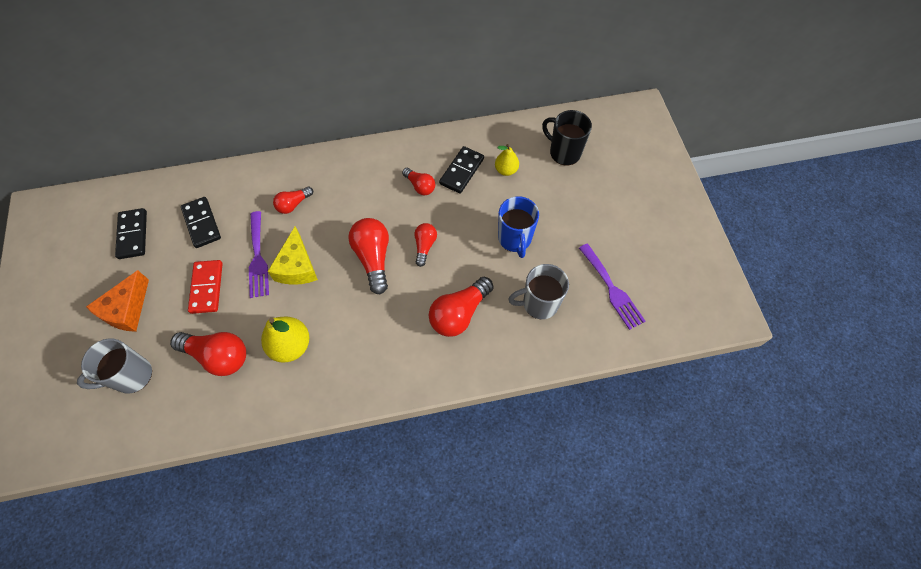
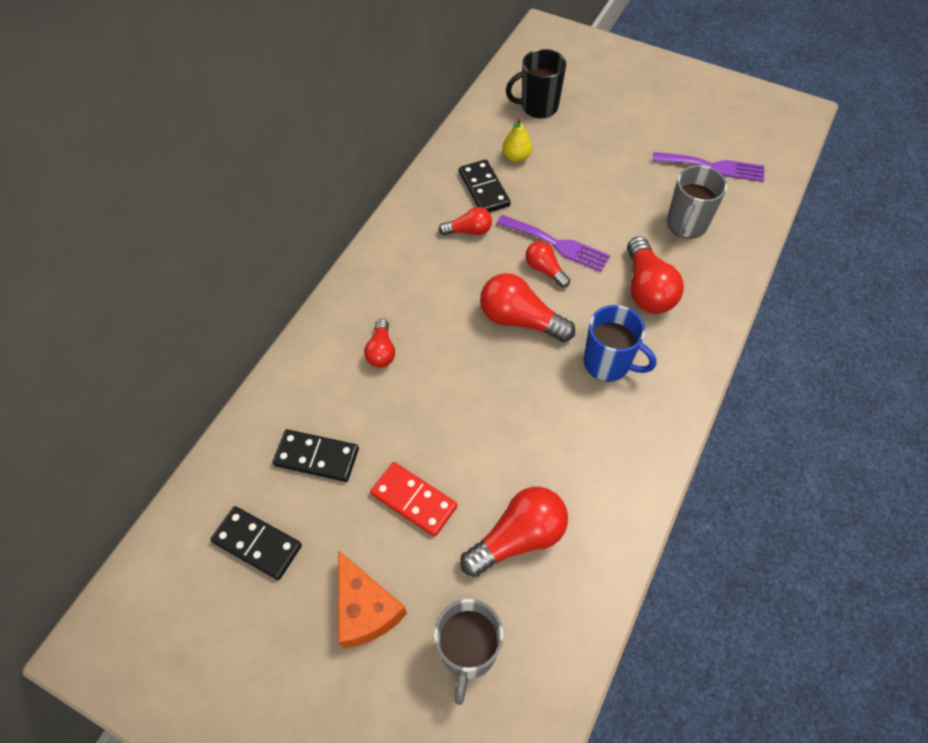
camera: 50 degrees left, 5 degrees down
purple fork [249,211,269,298] -> purple fork moved to [497,215,610,272]
yellow pear [261,317,309,363] -> none
yellow cheese [268,226,318,285] -> none
blue mug [498,196,539,258] -> blue mug moved to [583,305,657,382]

